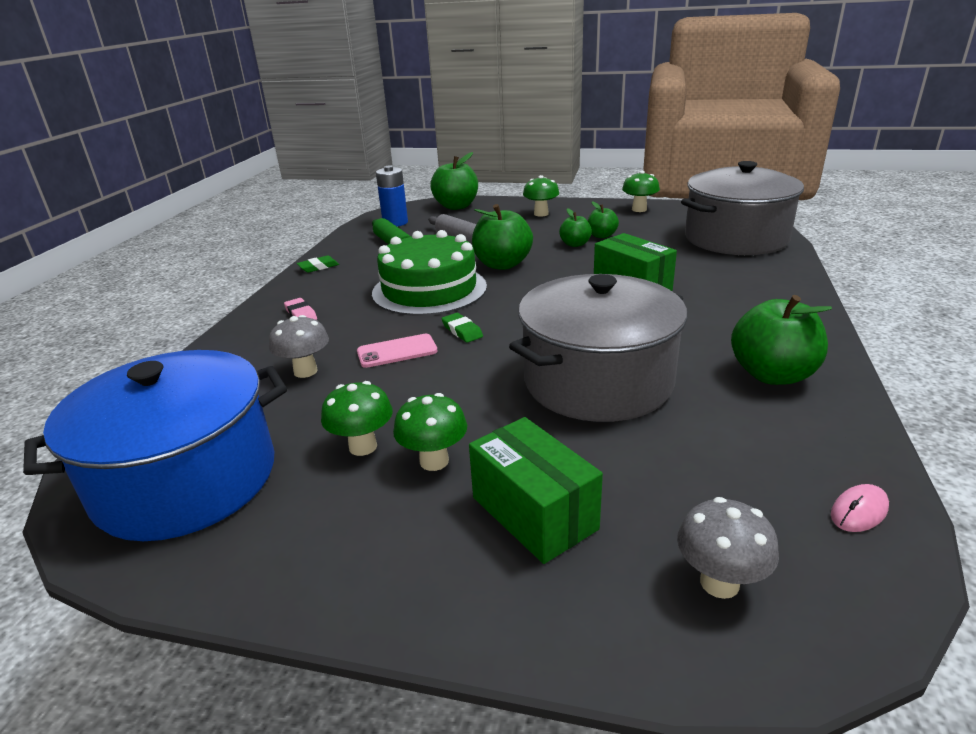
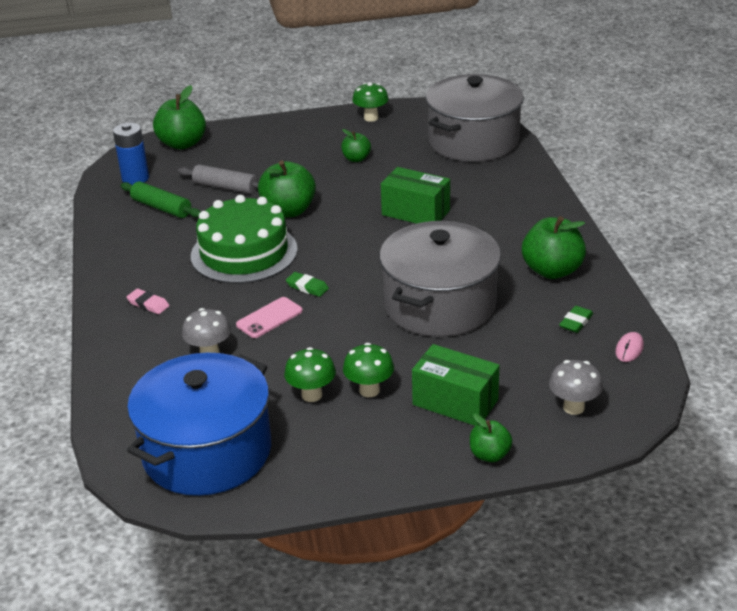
camera: 25 degrees left, 5 degrees up
green eraser [297,255,339,273] -> green eraser moved to [559,306,593,333]
green mushroom [523,175,559,217] -> none
green apple [559,208,592,247] -> green apple moved to [470,414,513,462]

